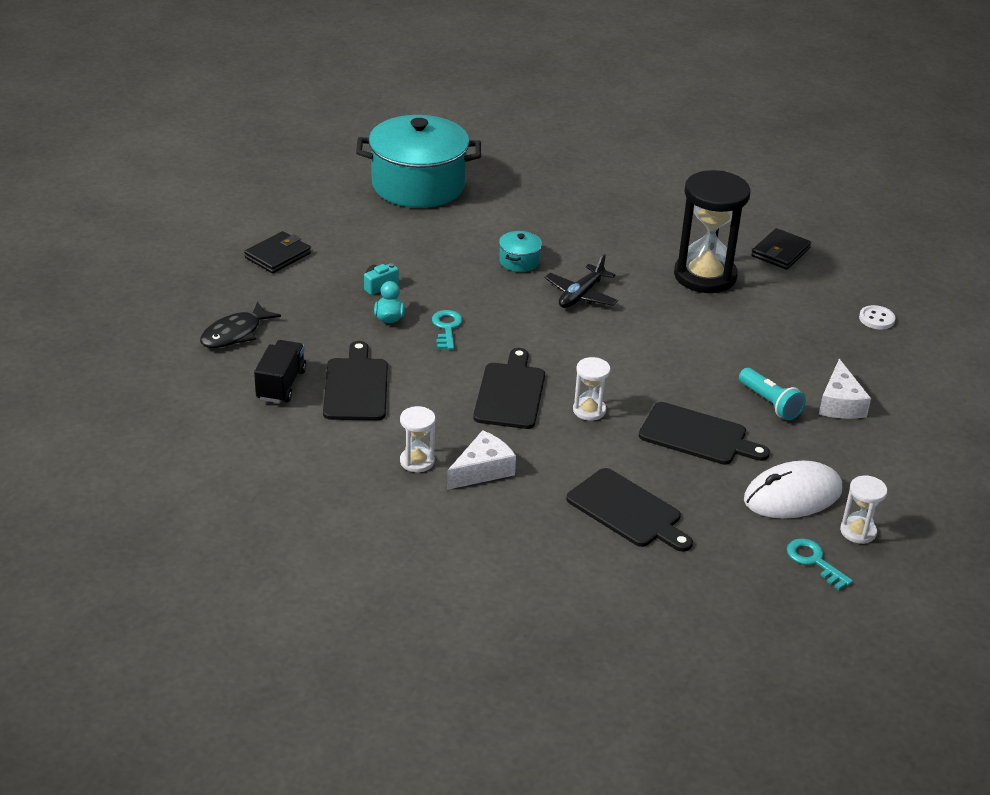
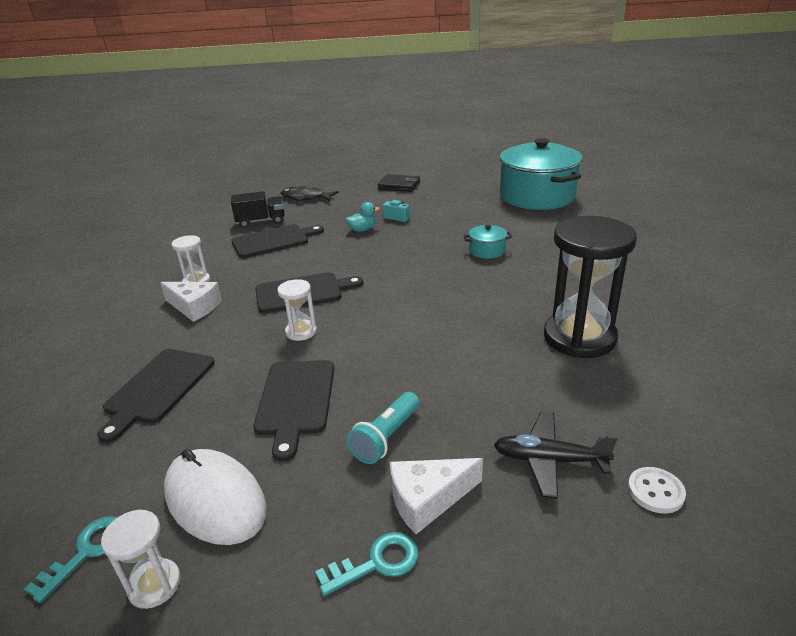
camera: 70 degrees right, 5 degrees down
turquoise key [432,310,463,350] -> turquoise key moved to [315,532,418,596]
black plane [545,254,618,308] -> black plane moved to [494,412,618,499]
black wallet [752,228,811,270] -> none

